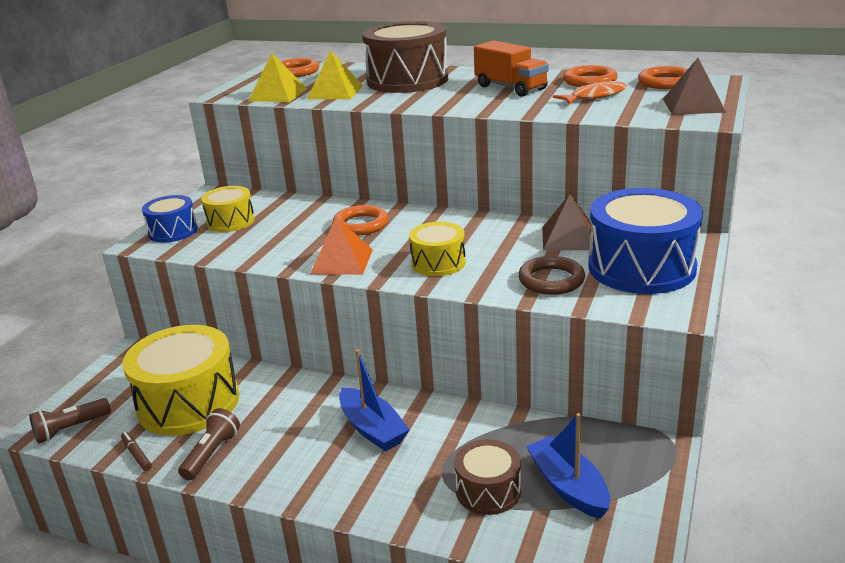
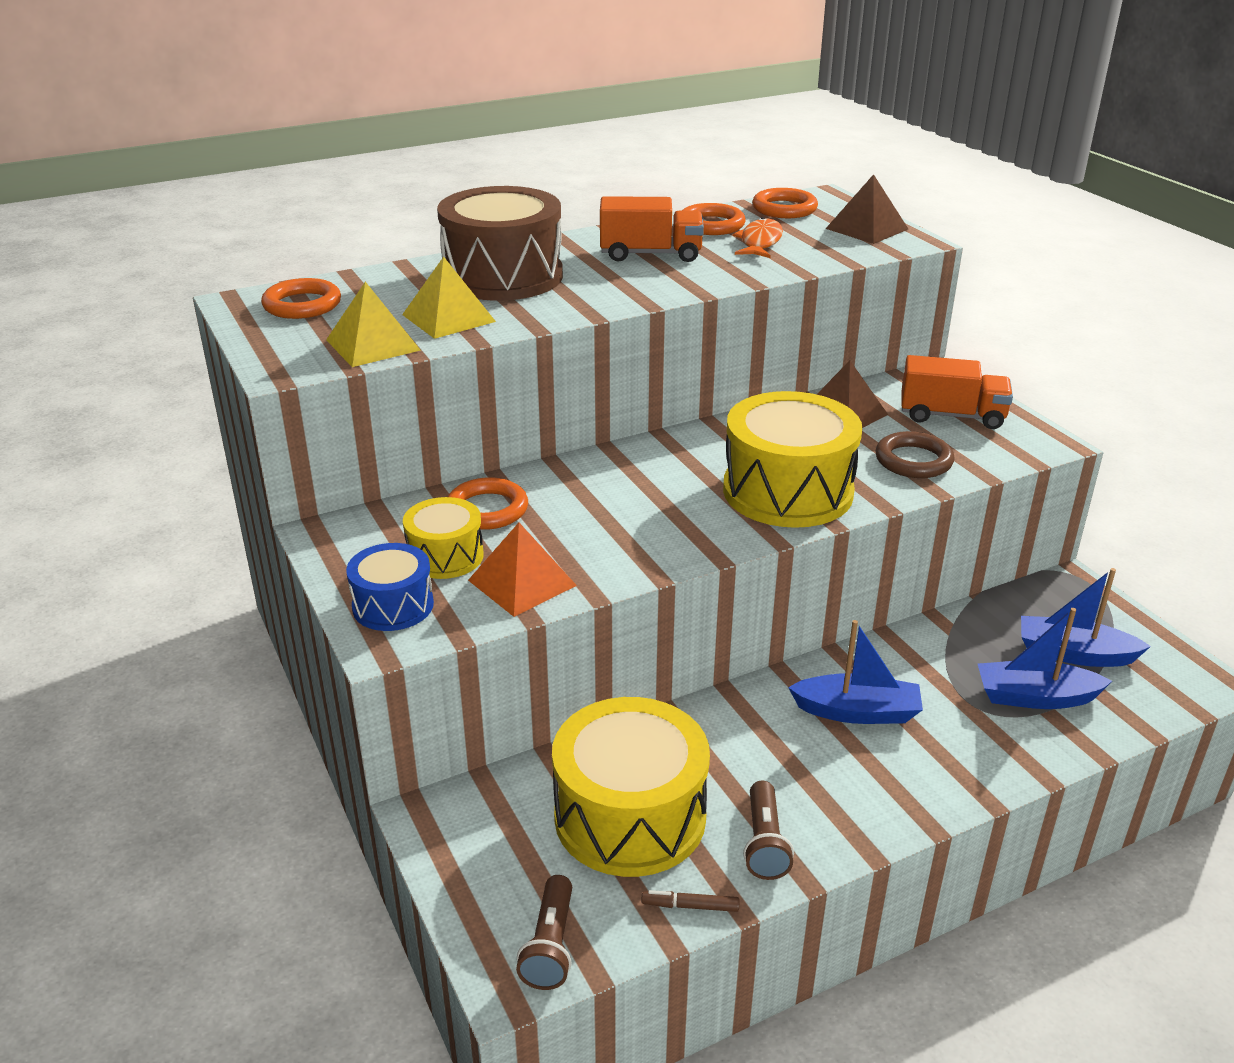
camera: 50 degrees left, 5 degrees up
brown flashlight [178,408,240,480] -> brown flashlight turned 150 degrees counterclockwise [743,781,794,880]
orange pyramid [310,217,373,275] -> orange pyramid moved to [468,523,577,617]
orange ring [332,205,388,235] -> orange ring moved to [448,477,528,530]
yellow drum [409,222,466,276] -> yellow drum [723,391,862,528], size x1.85
brown drum [454,439,521,515] -> blue boat [978,608,1112,709]
blue drum [588,188,703,294] -> orange truck [901,355,1013,429]

